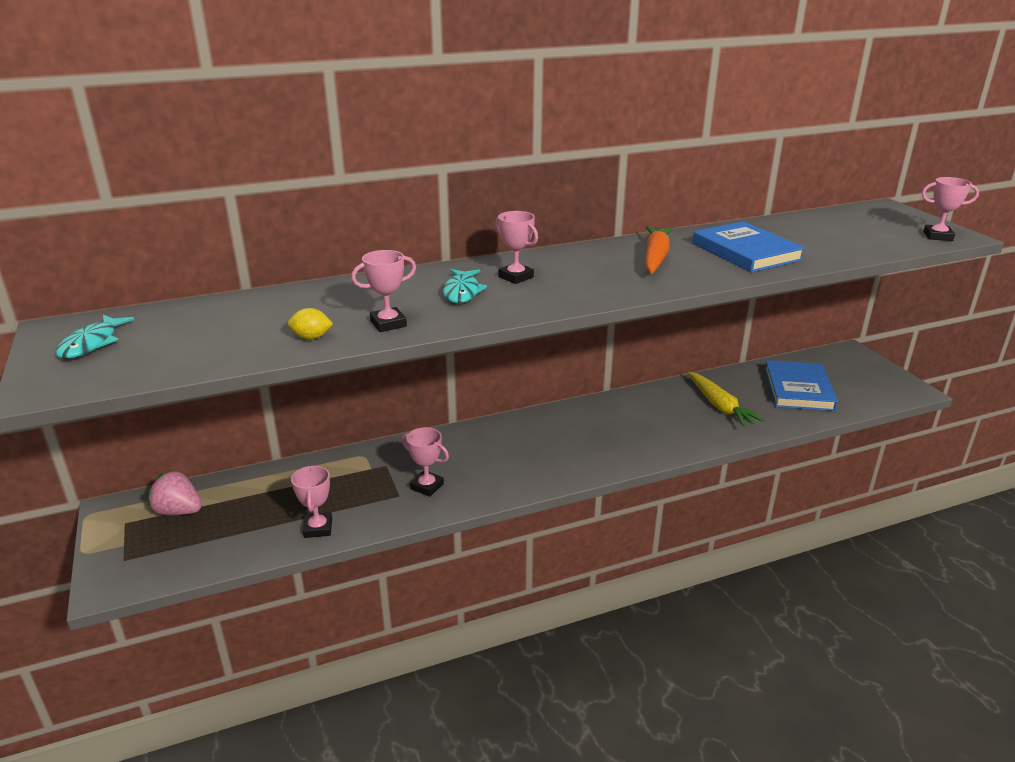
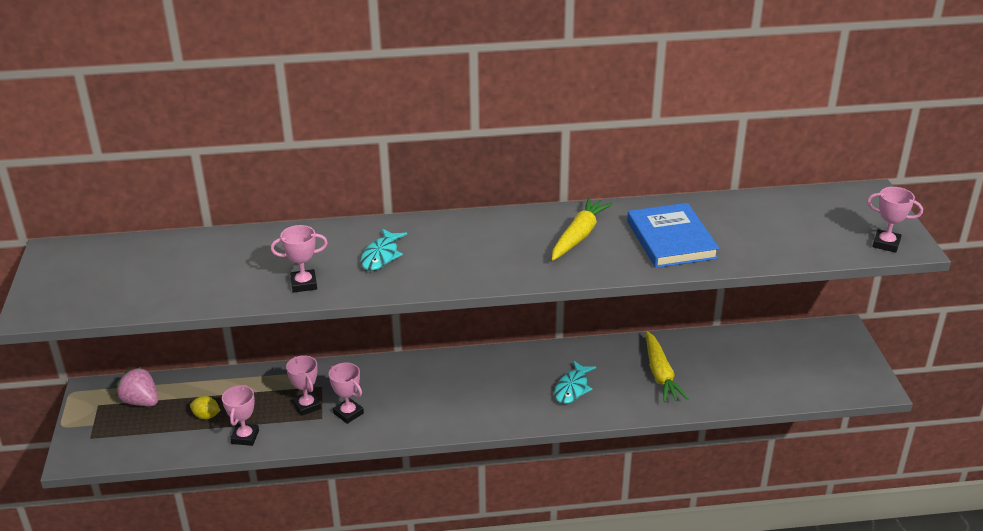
camera: 15 degrees right, 5 degrees up
turquoise fish [56,315,135,359] -> turquoise fish moved to [554,361,596,404]
yellow lemon [288,308,333,339] -> yellow lemon moved to [190,396,221,419]
pink trophy [495,211,538,284] -> pink trophy moved to [286,355,321,416]
orange carrot [645,226,673,274] -> yellow carrot [552,197,613,260]
blue book [764,360,838,411] -> none

